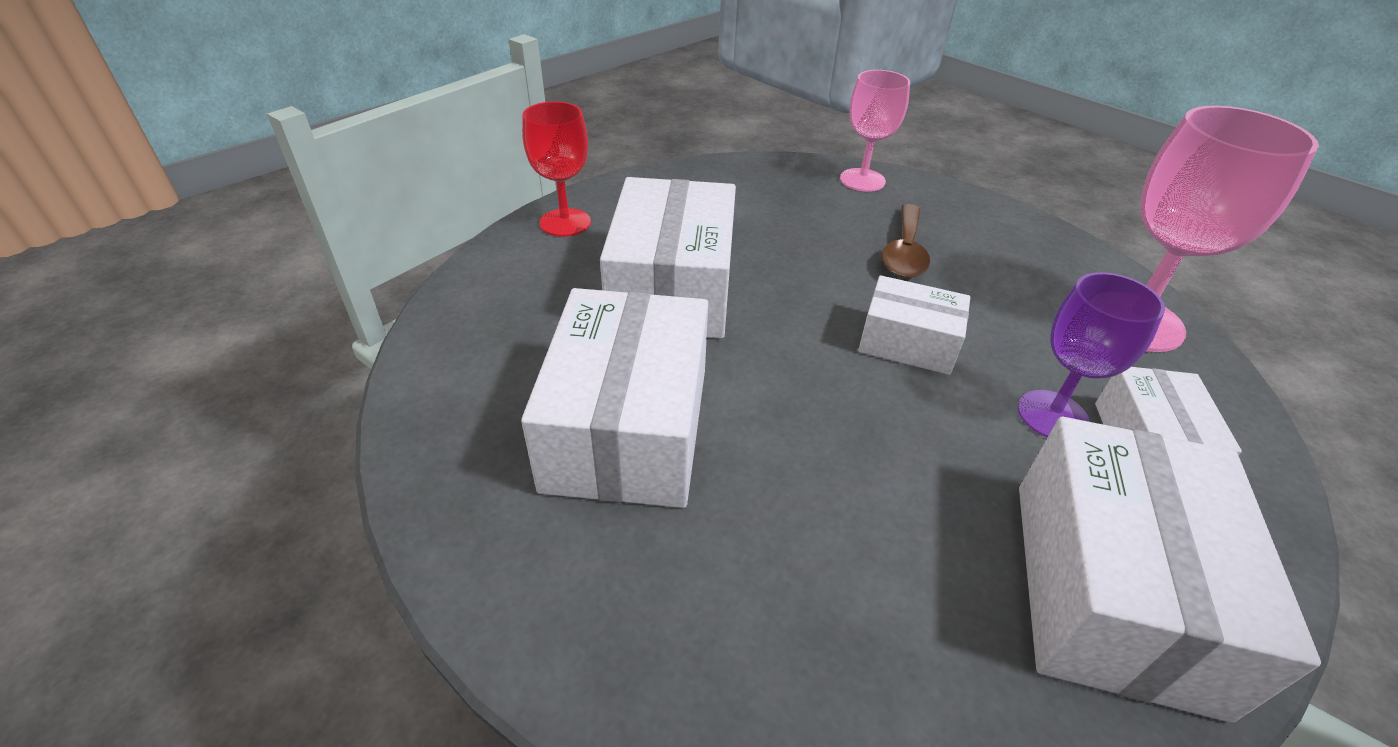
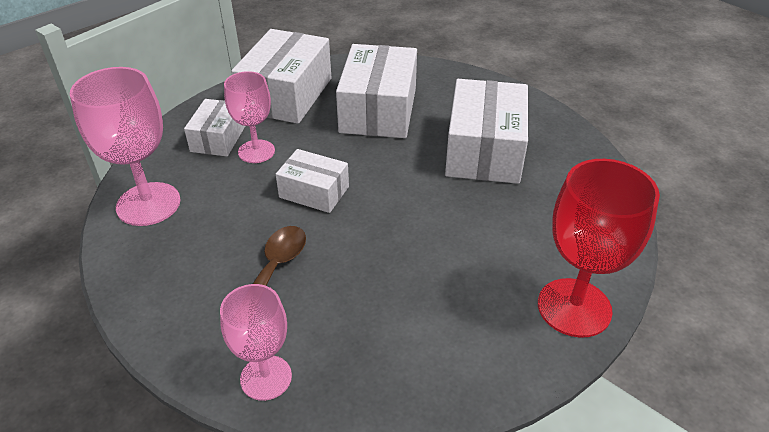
camera: 175 degrees left, 0 degrees up
red goblet [522,101,591,237] -> red goblet [538,159,660,338], size x1.56
white box [600,177,736,339] -> white box moved to [336,44,417,138]
purple goblet [1018,272,1165,437] -> pink goblet [224,71,275,163]

